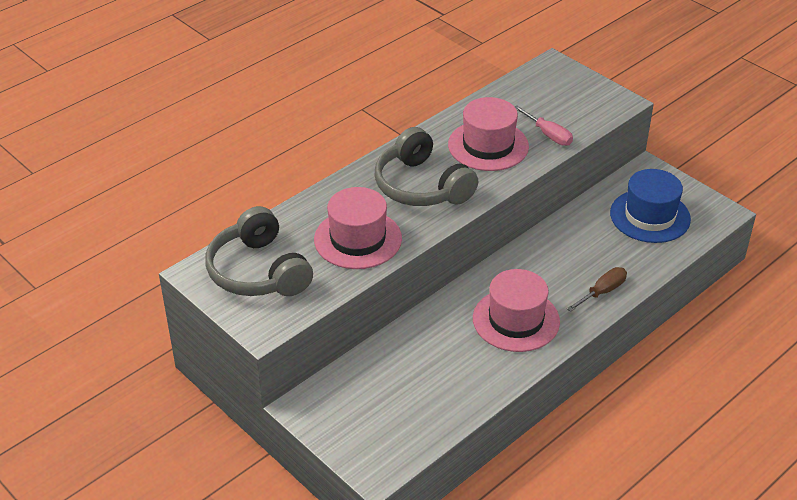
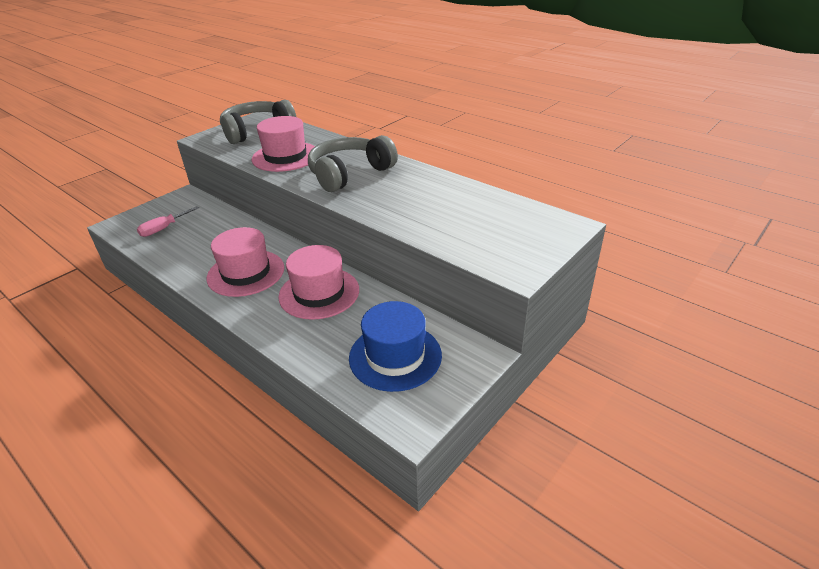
camera: 85 degrees right, 5 degrees down
pink hat [448,97,529,171] -> pink hat moved to [278,245,359,320]
pink screwdriver [515,105,573,146] -> pink screwdriver moved to [137,206,199,237]
brown screwdriver [567,267,627,312] -> none

